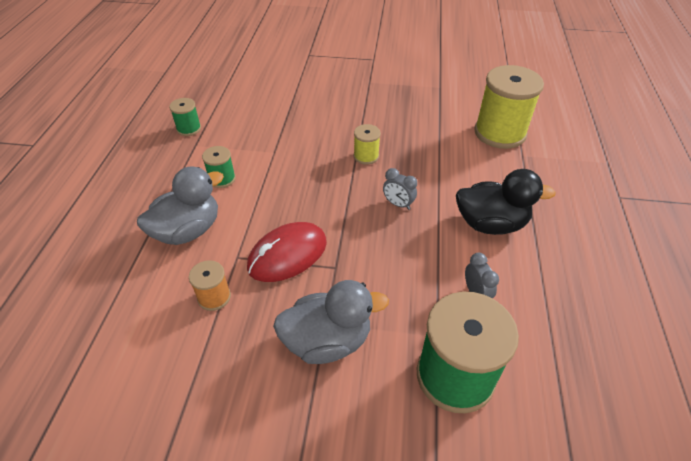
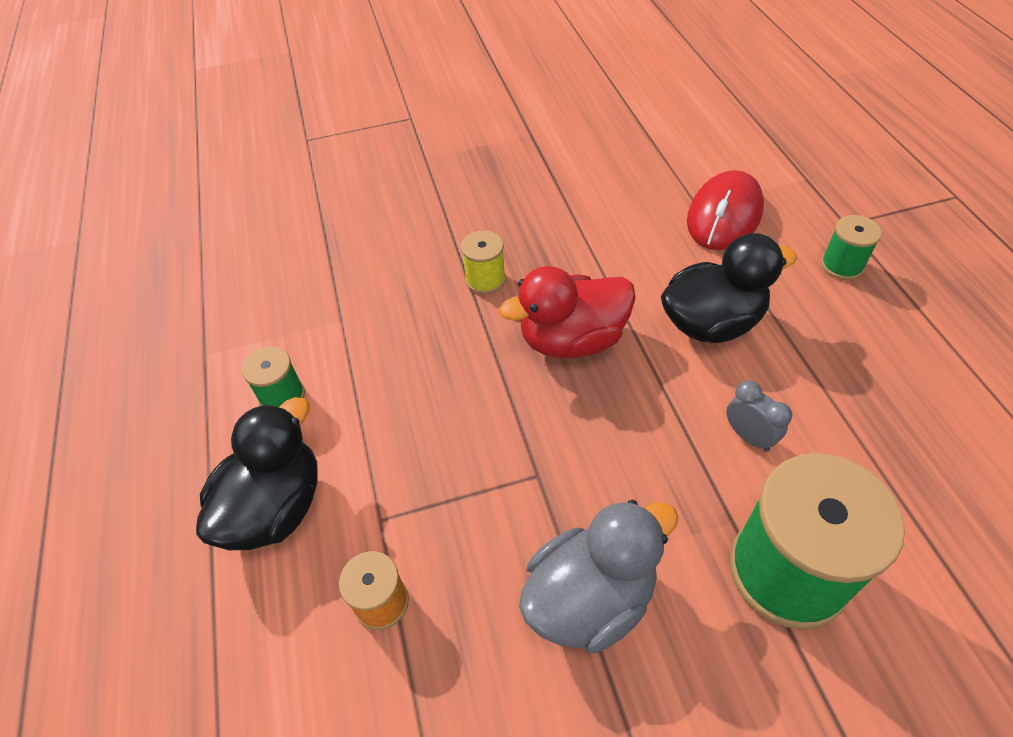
camera: 20 degrees left, 5 degrees up
grey duck [137,166,224,245] -> black duck [196,397,318,550]
green spool [169,98,201,136] -> green spool moved to [821,215,882,280]
red mouse [247,222,327,282] -> red mouse moved to [687,170,764,250]
grey clock [383,168,417,210] -> red duck [499,266,636,358]
yellow spool [474,65,544,149] -> none

